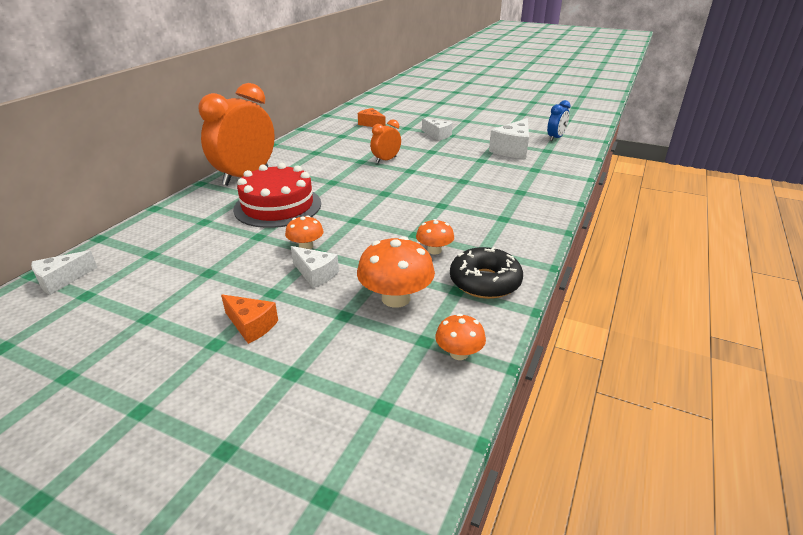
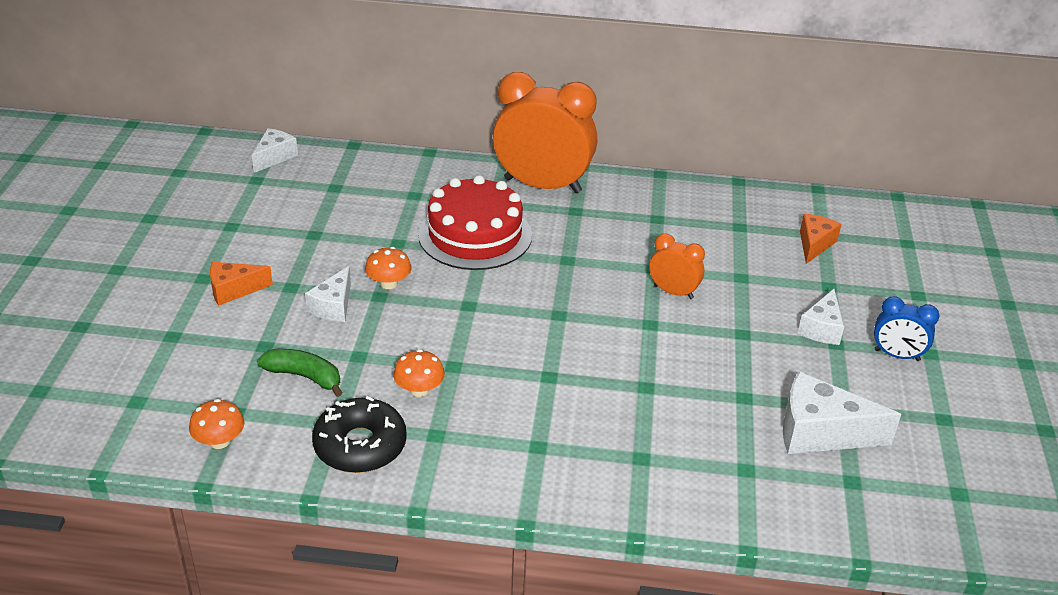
camera: 70 degrees right, 5 degrees up
white cheese [31,250,98,295] -> white cheese turned 90 degrees clockwise [252,128,298,173]
orange cheese [221,294,278,344] -> orange cheese turned 60 degrees clockwise [210,262,273,306]
orange mushroom [357,236,435,308] -> green banana [257,349,343,397]
blue clock [547,100,571,141] -> blue clock moved to [874,296,940,361]

